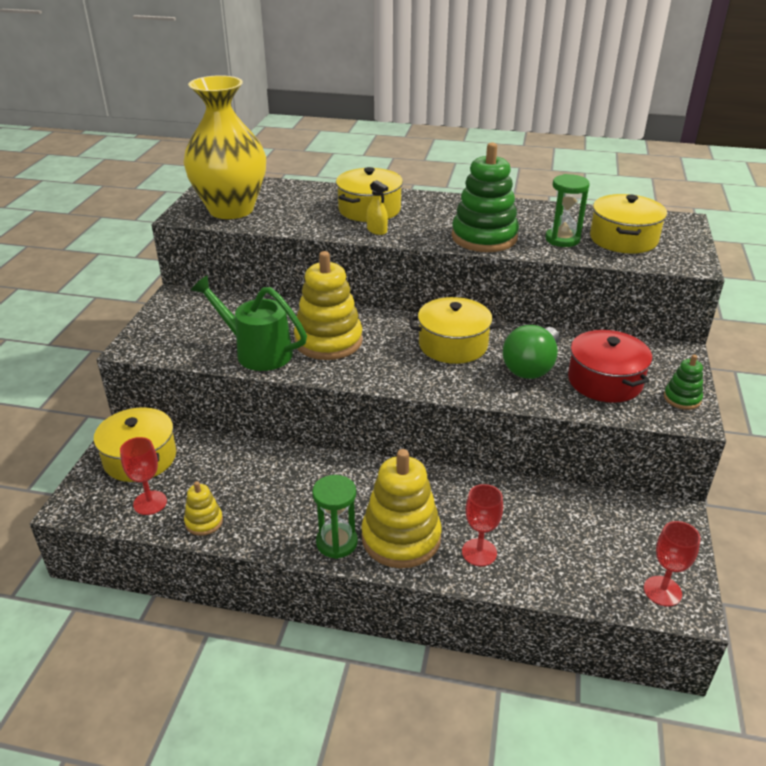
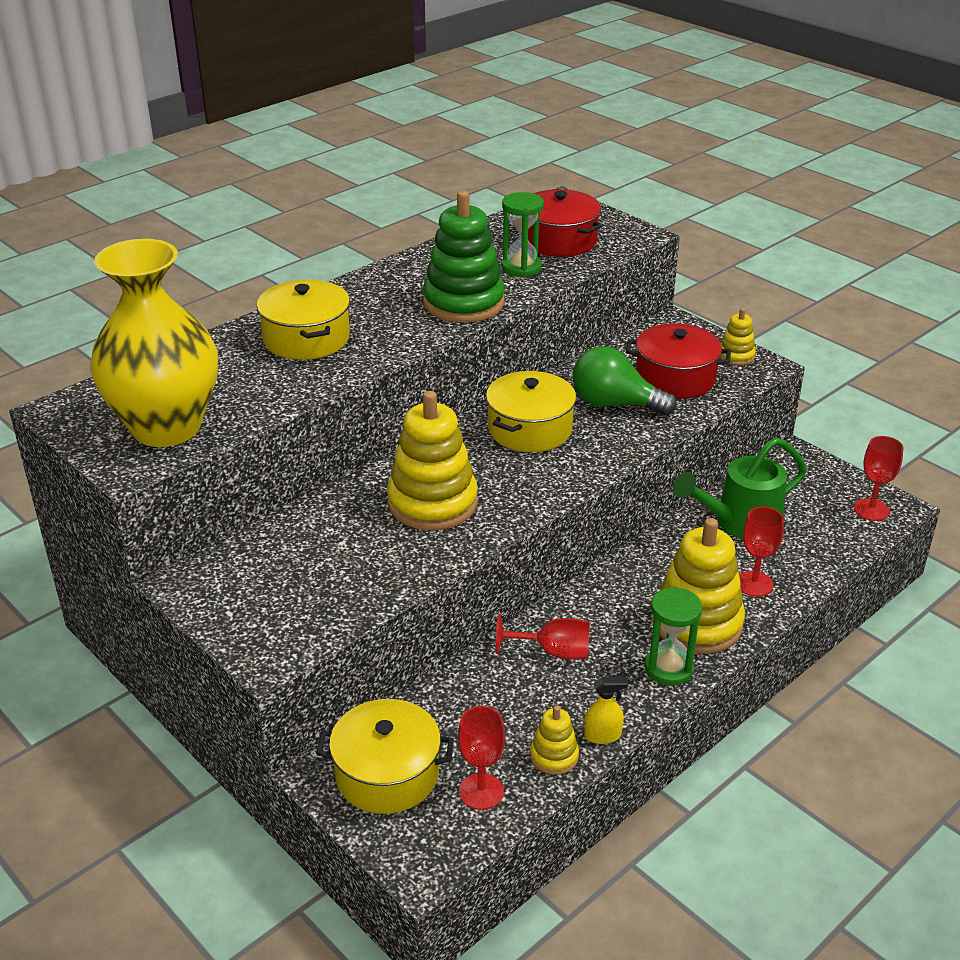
camera: 55 degrees left, 0 degrees up
green watering can [191,276,307,371] -> green watering can moved to [673,438,807,539]
yellow spray bottle [367,180,388,235] -> yellow spray bottle moved to [584,677,628,744]
green light bulb [503,325,559,379] -> green light bulb turned 135 degrees clockwise [573,346,677,416]
yellow pot [590,194,667,254] -> red pot [528,189,602,257]
green stacking toy [664,355,703,410] -> yellow stacking toy [719,308,756,365]
none -> red goblet [496,614,590,659]

